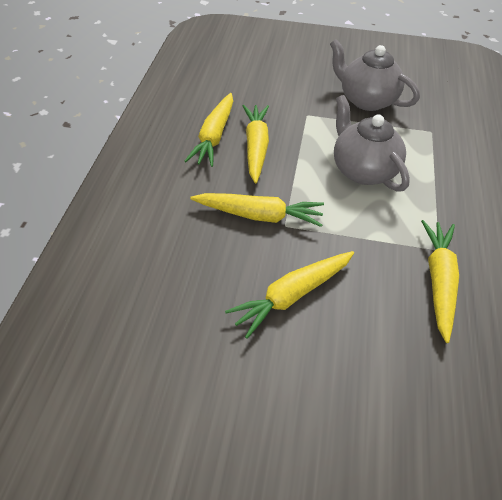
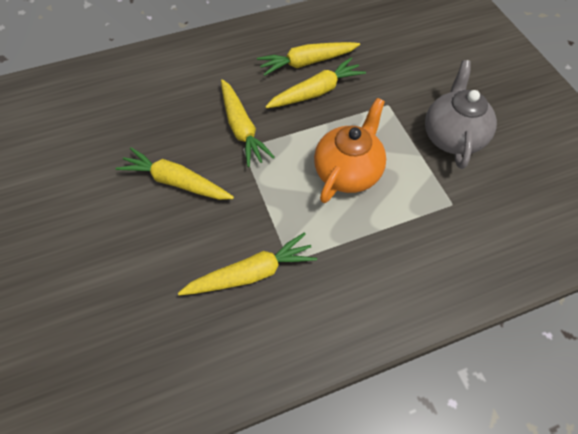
camera: 60 degrees right, 10 degrees up
grey teapot [334,95,410,192] -> orange teapot [314,98,386,203]

